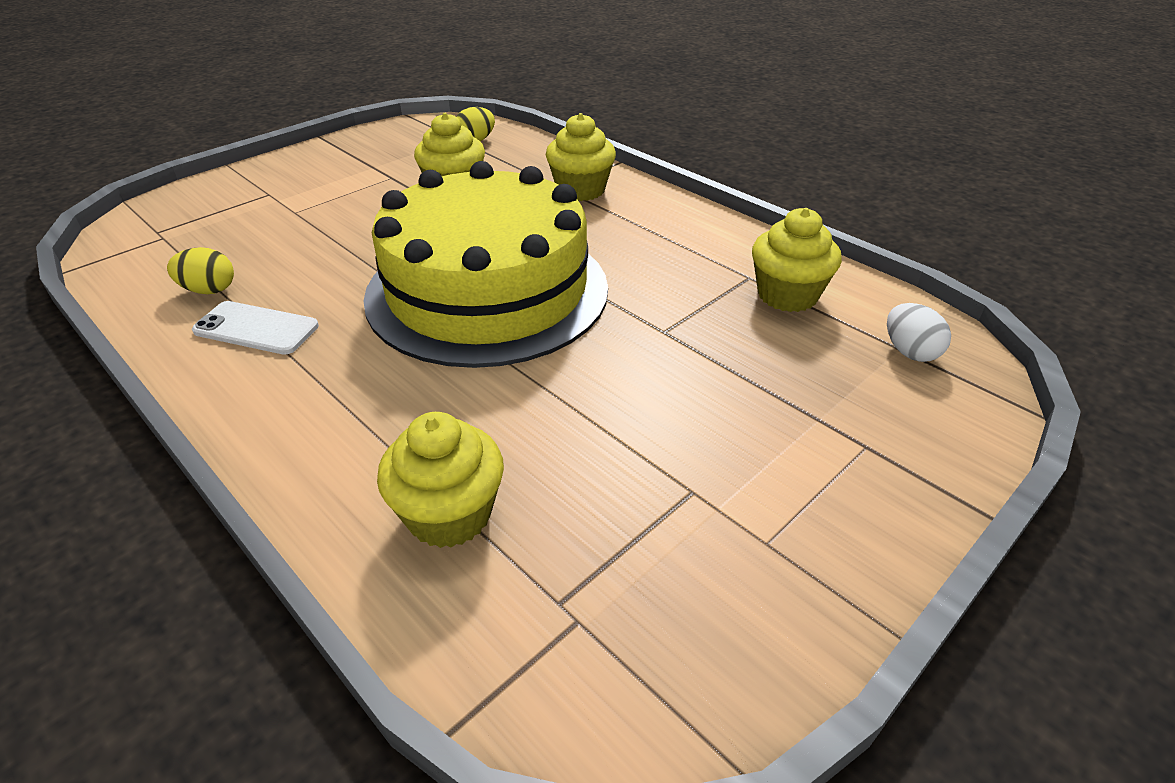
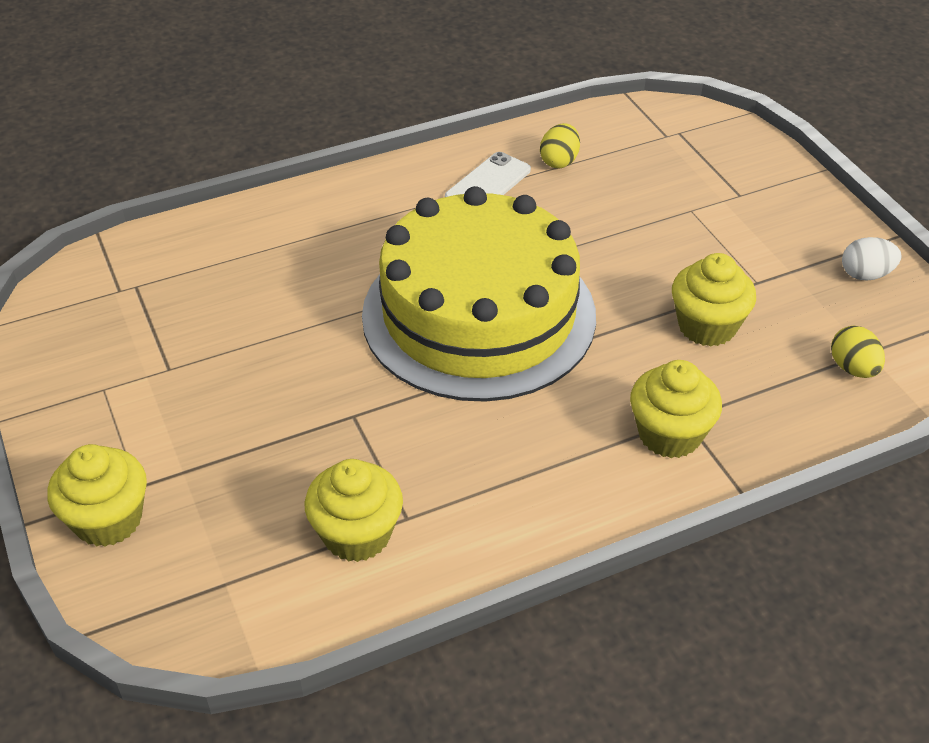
camera: 110 degrees right, 5 degrees up
yellow cupcake [377,412,504,548] -> yellow cupcake moved to [47,444,147,547]
white egg [887,303,951,362] -> white egg moved to [842,237,901,281]

